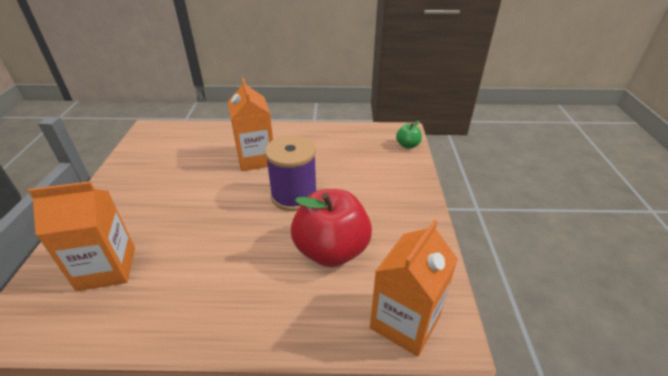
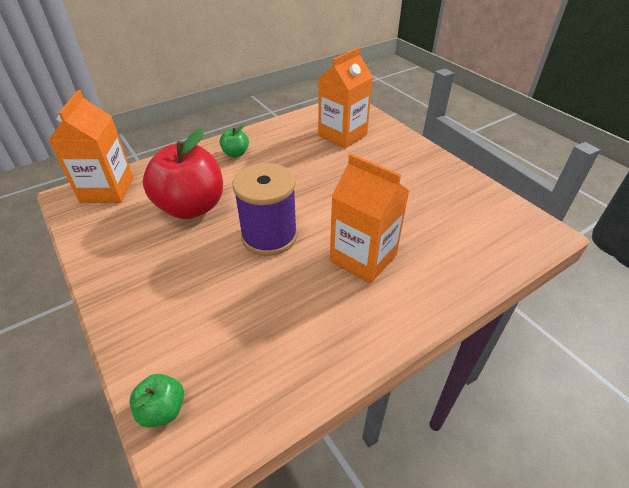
camera: 145 degrees right, 5 degrees up
none -> green apple [220,125,249,157]

